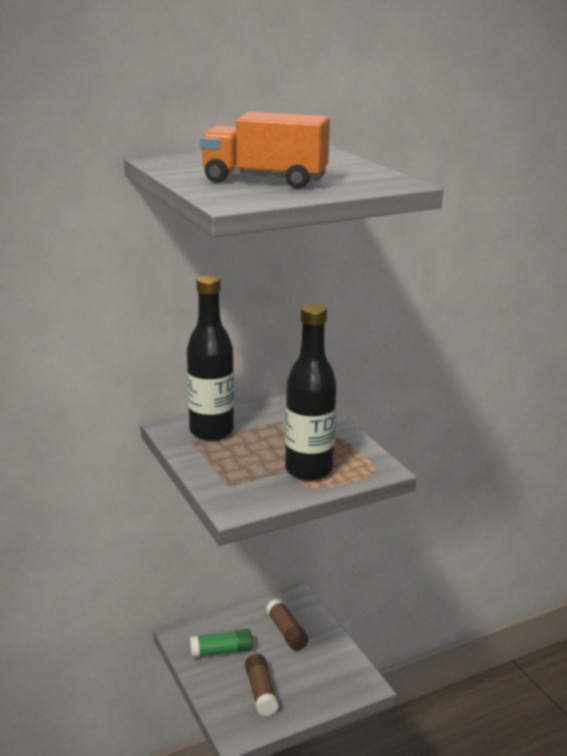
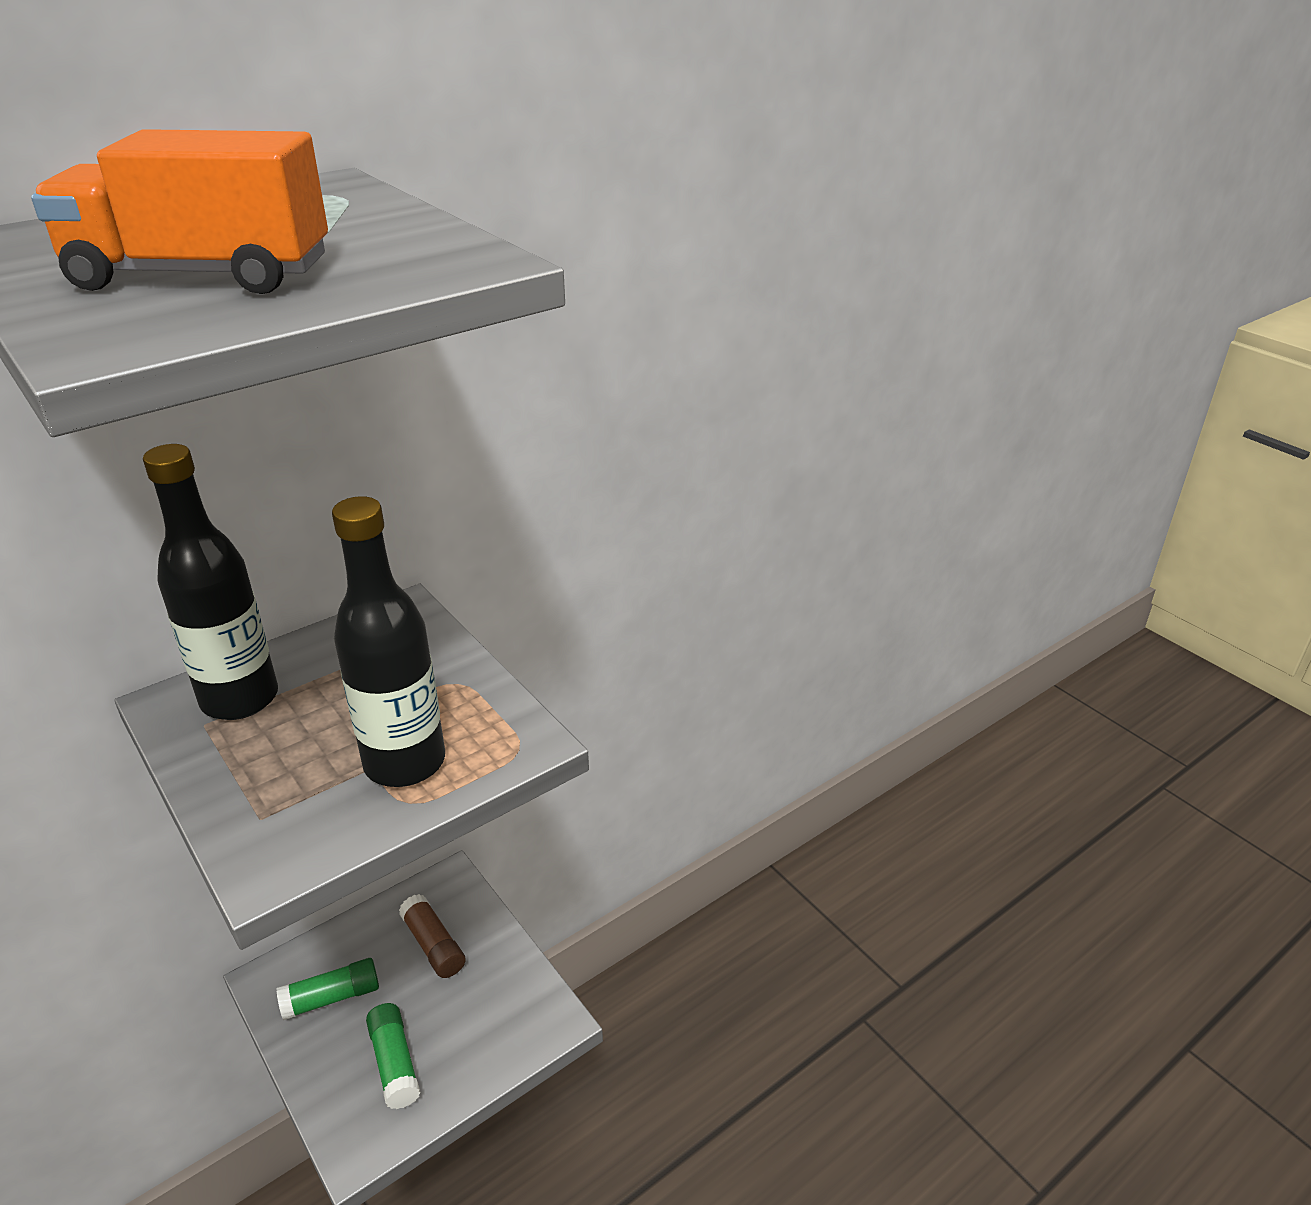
camera: 10 degrees left, 10 degrees up
brown glue stick [245,654,278,716] -> green glue stick [366,1003,421,1109]

